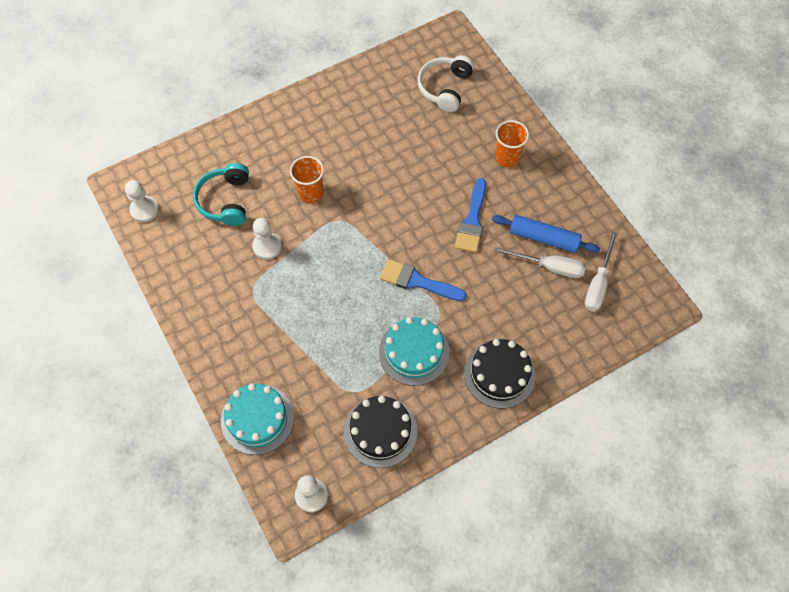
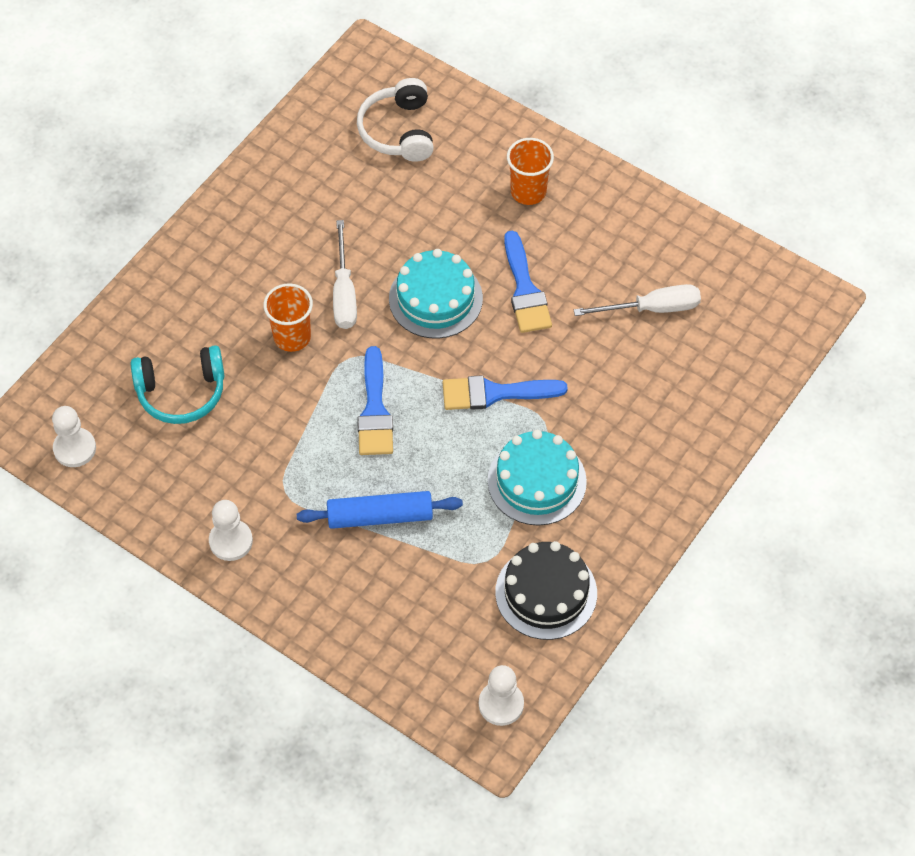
camera: 25 degrees left, 5 degrees down
turquoise headphones [193,163,249,226] -> turquoise headphones turned 75 degrees counterclockwise [131,345,224,424]
turquoise cake [221,383,294,455] -> turquoise cake moved to [389,249,483,339]
white pawn [252,218,282,260] -> white pawn moved to [209,500,253,561]
black cake [464,339,536,409] -> none
blue rolling pin [492,215,600,253] -> blue rolling pin moved to [297,491,463,529]
white screwdriver [585,231,618,312] -> white screwdriver moved to [333,220,357,329]
none -> blue brush [357,346,393,455]

